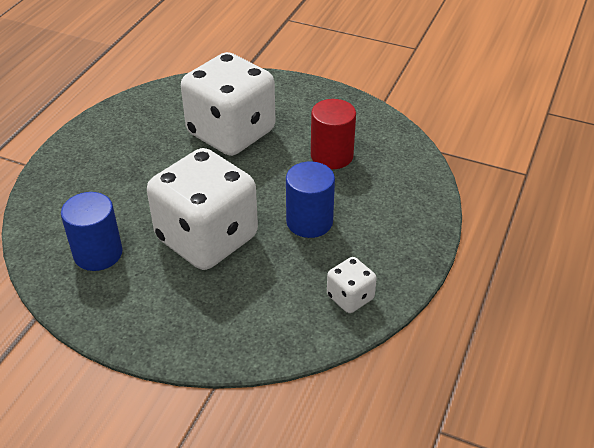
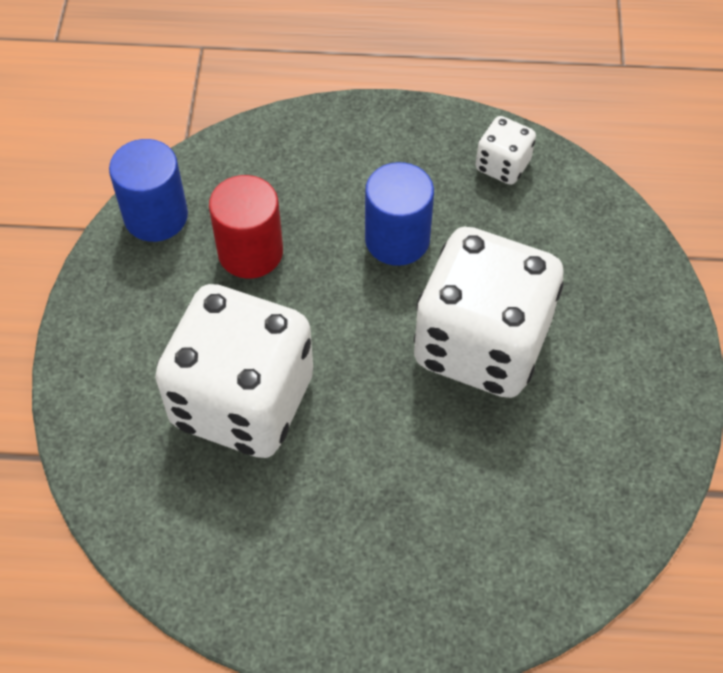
camera: 110 degrees left, 15 degrees up
blue cylinder [61,192,123,271] -> blue cylinder moved to [109,139,188,242]

